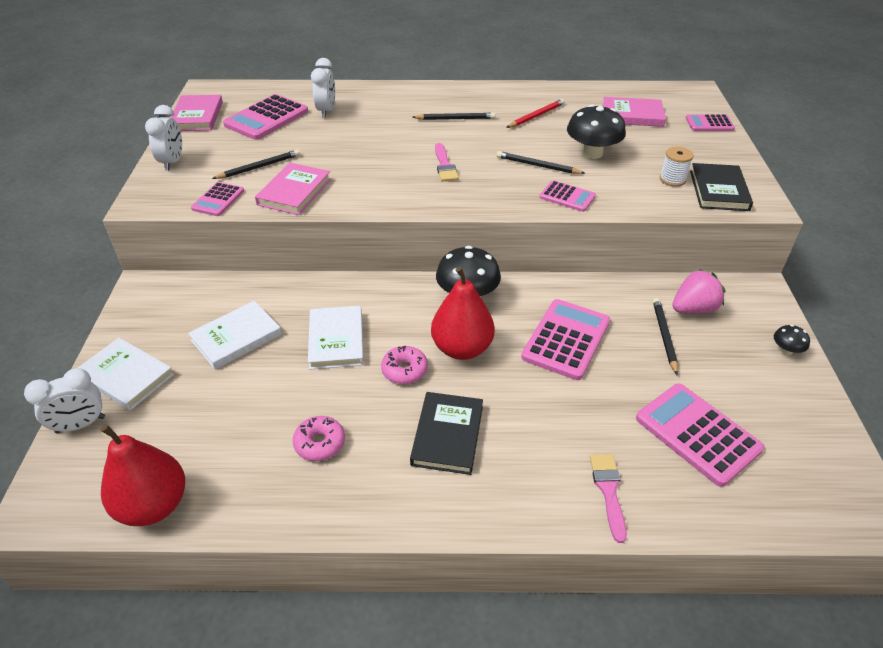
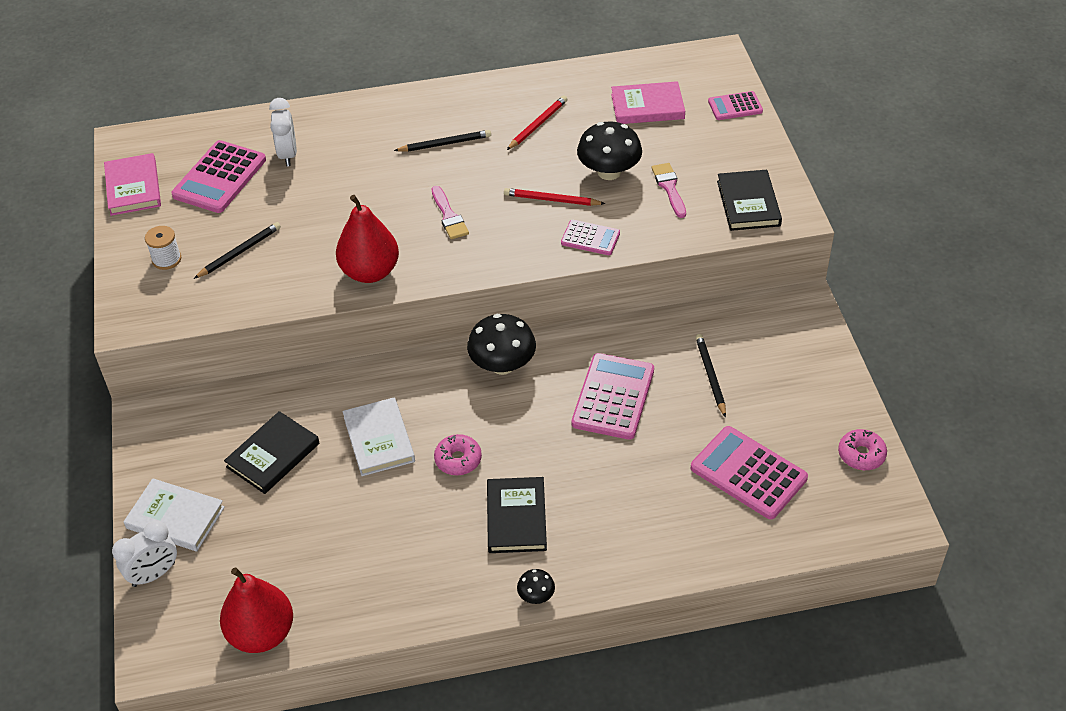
camera: 10 degrees left, 5 degrees up
white clock [145,105,182,171] -> none
white book [188,301,282,370] -> black book [224,411,319,494]
pink calculator [191,182,244,216] -> none
pink book [255,163,331,215] -> none
pink donut [293,416,345,461] -> pink donut moved to [838,429,887,470]
red pear [431,267,495,360] -> red pear moved to [336,195,399,283]
black pencil [496,151,585,174] -> red pencil [504,188,605,206]
pink brush [590,454,627,543] -> pink brush moved to [651,163,686,218]
white spool [660,147,694,187] -> white spool moved to [145,226,181,270]
pink strawberry [672,269,726,314] -> none
black mushroom [774,325,810,355] -> black mushroom moved to [517,569,555,604]

